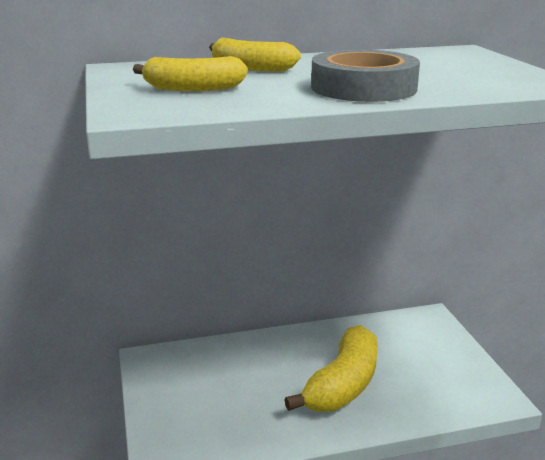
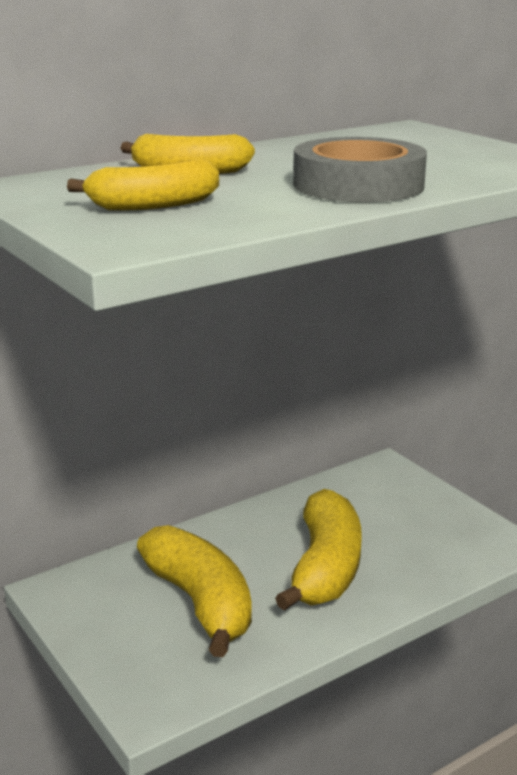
camera: 20 degrees left, 0 degrees up
none -> yellow banana [137,525,252,657]

